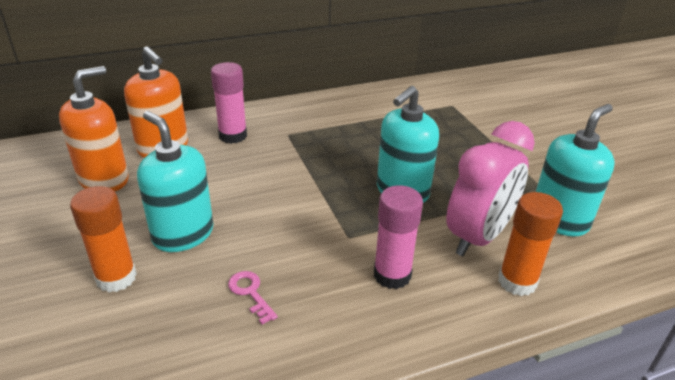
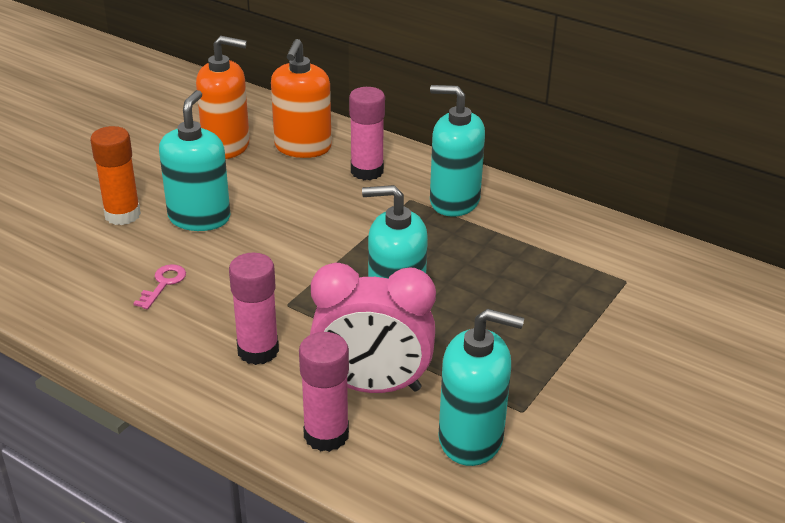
camera: 55 degrees right, 0 degrees up
orange glue stick [498,192,563,296] -> pink glue stick [299,332,349,452]
none -> turquoise soap dispenser [430,85,485,217]

